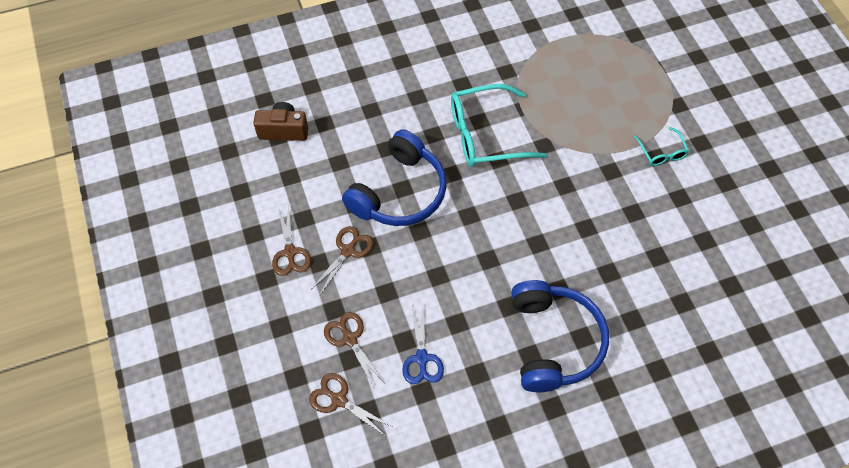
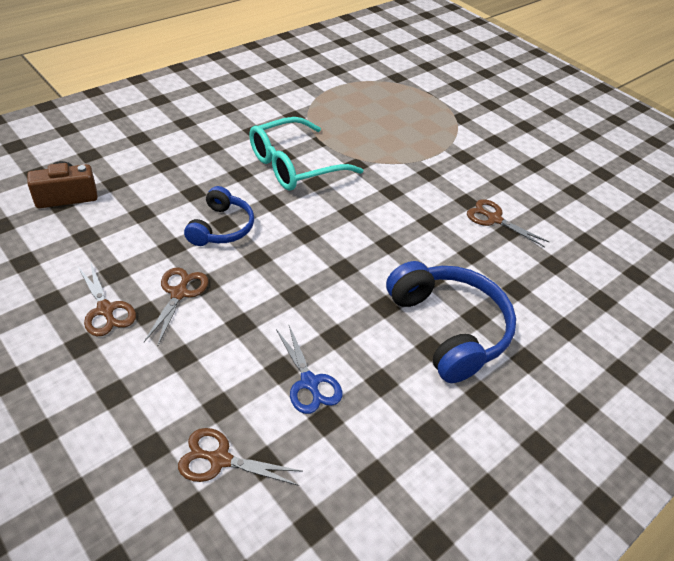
camera: 25 degrees left, 15 degrees down
brown scissors [324,312,384,389] -> brown scissors moved to [467,199,549,247]
blue headphones [342,129,447,226] -> blue headphones [184,186,254,246], size x0.61
turquoise glasses [634,127,689,166] -> none

